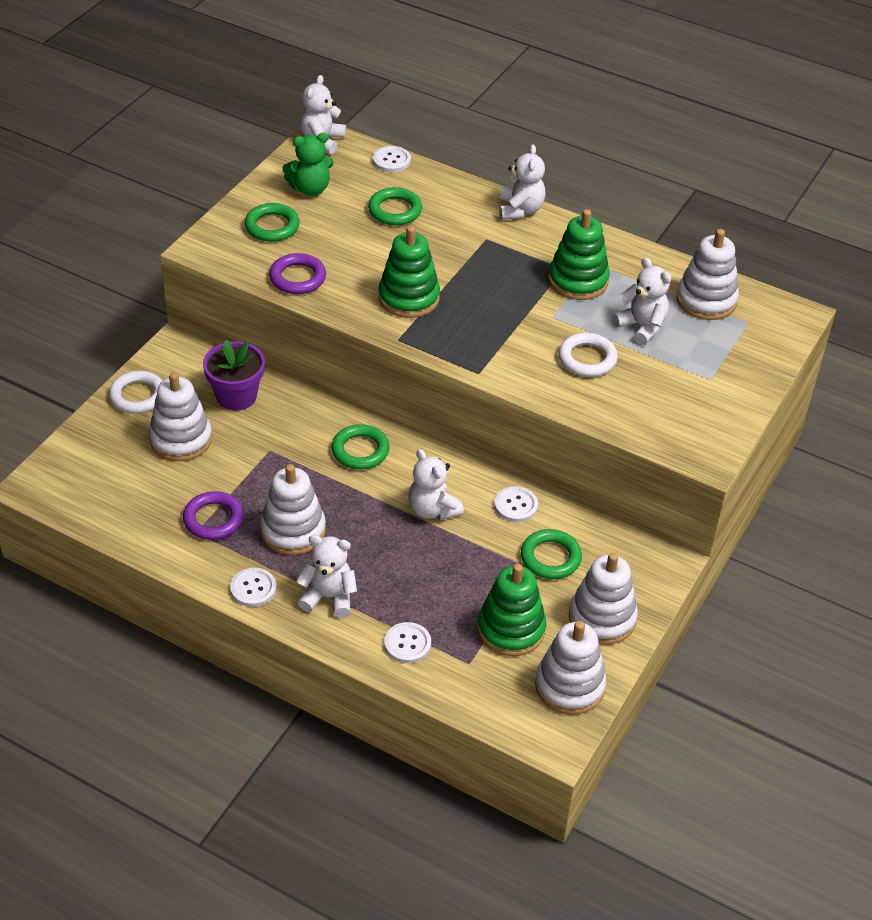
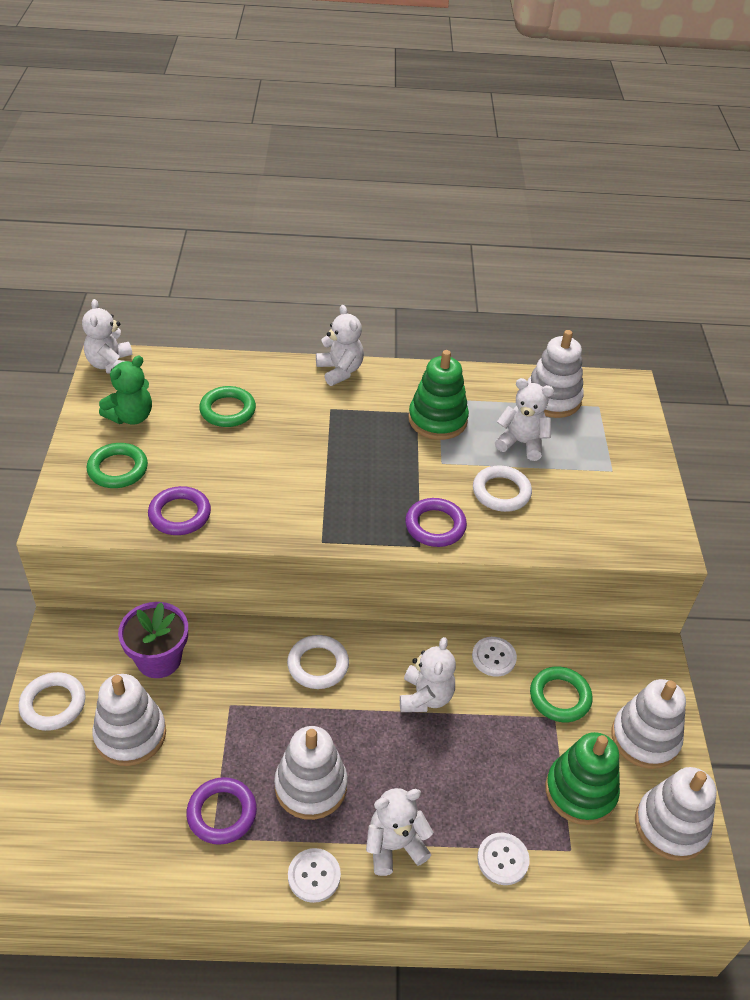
camera: 30 degrees left, 0 degrees up
green ring [331,424,390,469] -> white ring [287,635,349,689]
white button [373,146,411,172] -> none
green stacking toy [379,226,440,318] -> none
white teddy bear [408,449,464,520] -> white teddy bear turned 105 degrees counterclockwise [400,637,456,712]
none -> purple ring [405,498,467,547]

